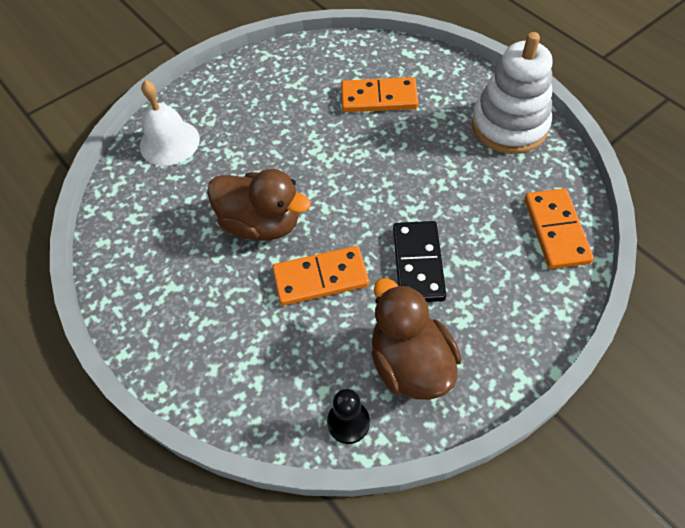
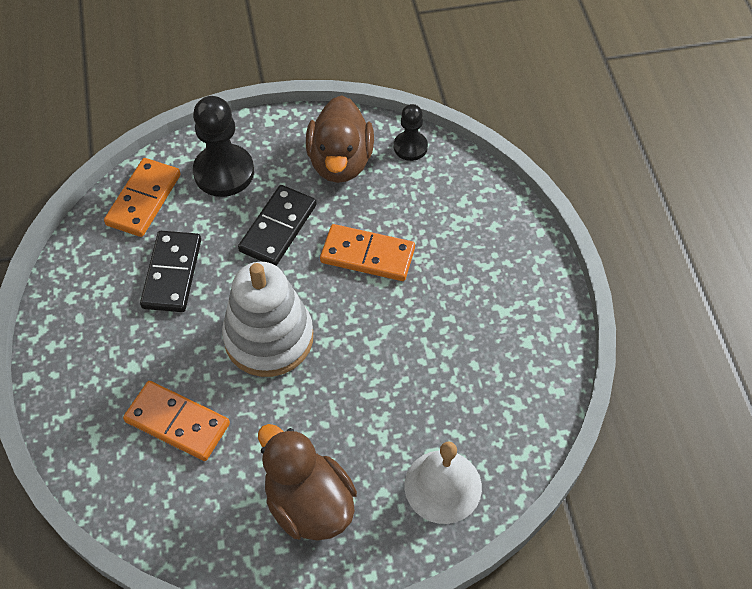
camera: 155 degrees left, 0 degrees up
brown duck [207,169,311,240] -> brown duck moved to [258,424,357,541]
white stacking toy [472,32,553,154] -> white stacking toy moved to [222,262,313,377]
none -> black domino [140,231,201,312]
none -> black pawn [193,96,254,197]

